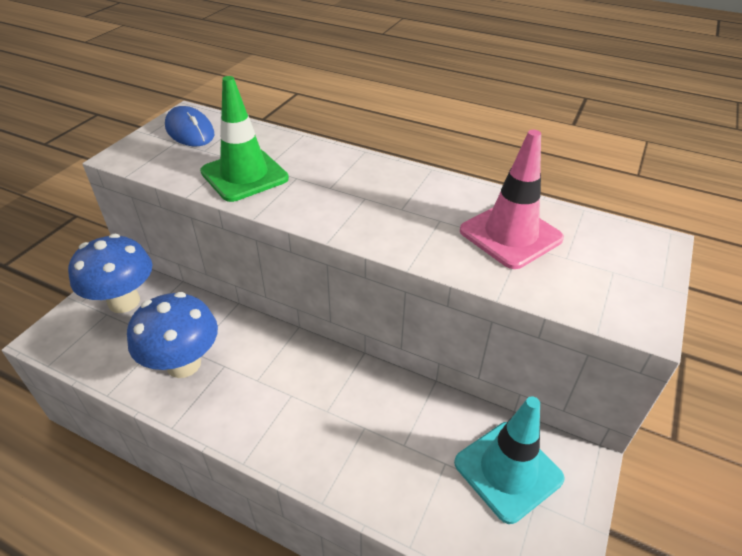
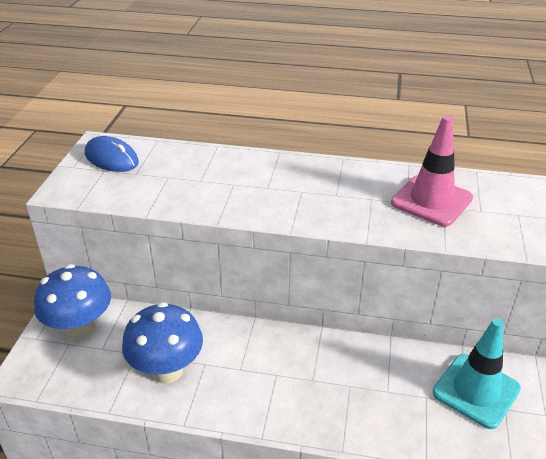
camera: 15 degrees left, 5 degrees down
green traffic cone [200,76,289,202] -> none

